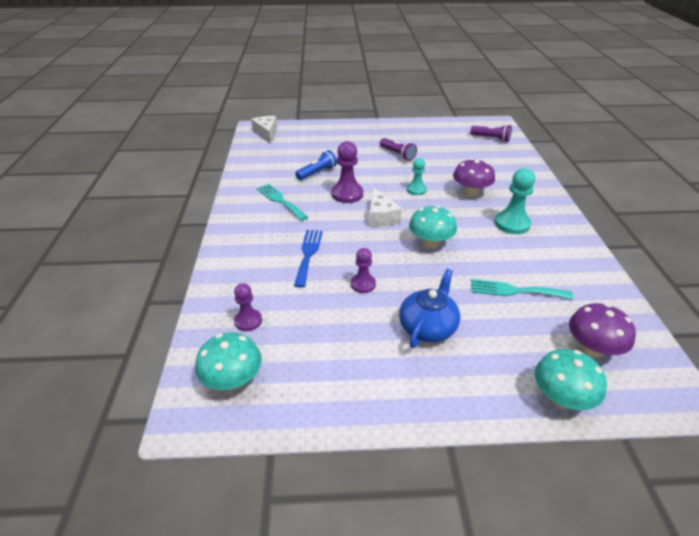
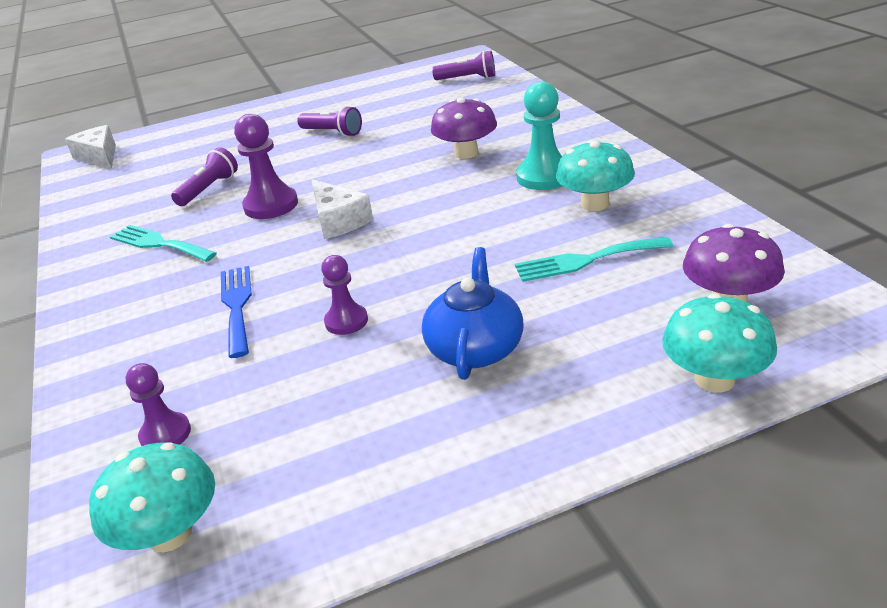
camera: 15 degrees left, 5 degrees down
blue flashlight [295,150,337,180] -> purple flashlight [171,147,238,206]
turquoise pawn [407,158,427,195] -> none
turquoise mushroom [409,205,457,249] -> turquoise mushroom moved to [556,140,635,211]

